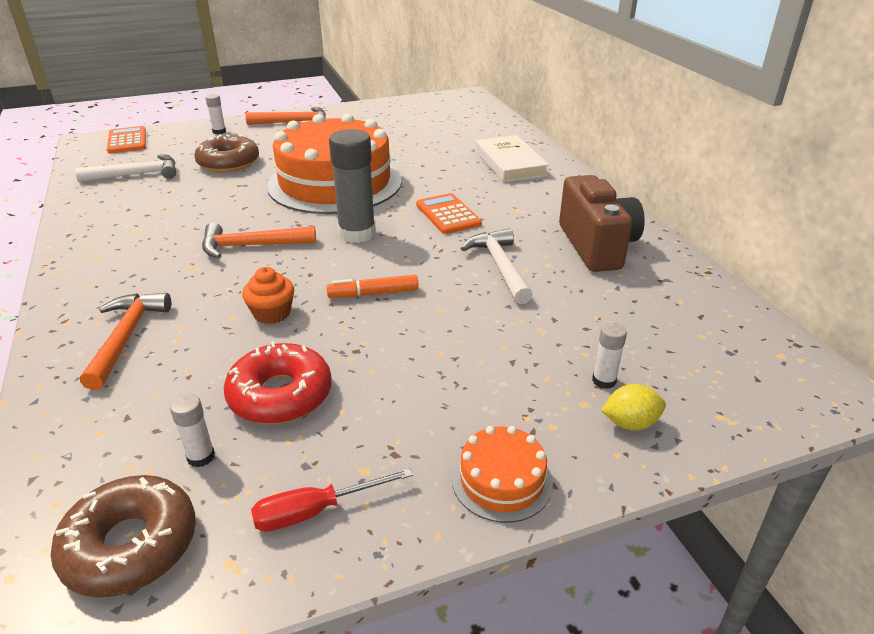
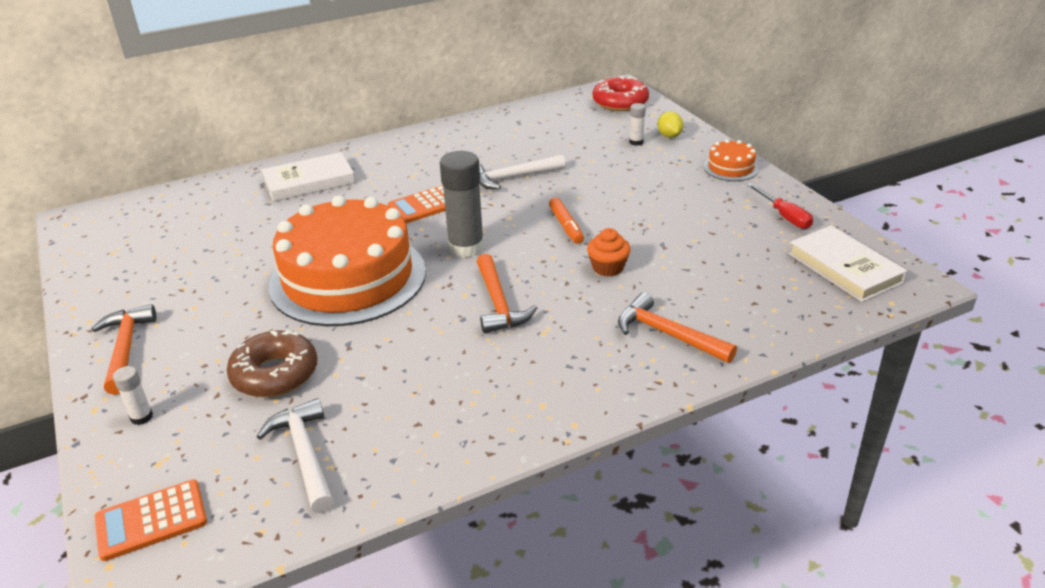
camera: 95 degrees left, 0 degrees up
brown donut [50,475,196,598] -> white book [788,225,907,302]
orange hammer [80,293,171,390] -> orange hammer turned 45 degrees clockwise [618,292,737,363]
white glue stick [170,394,215,467] -> none
red donut [224,341,332,424] -> red donut moved to [593,76,649,111]
brown camera [559,175,645,272] -> none

